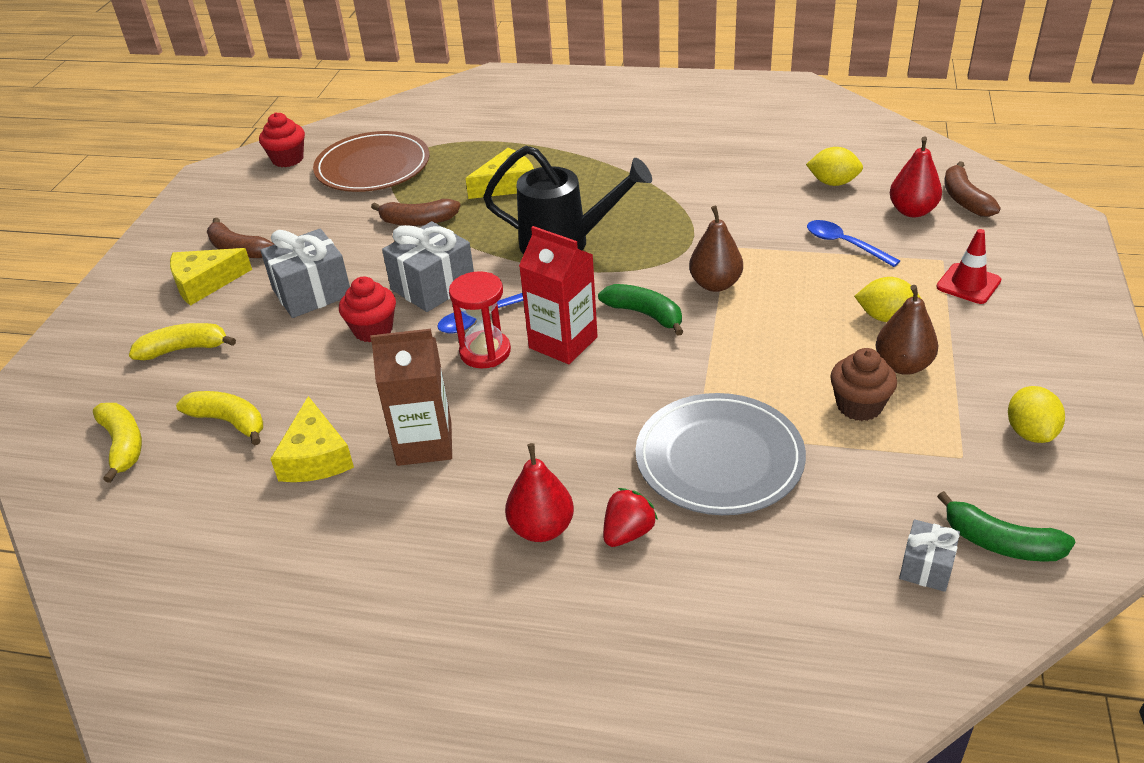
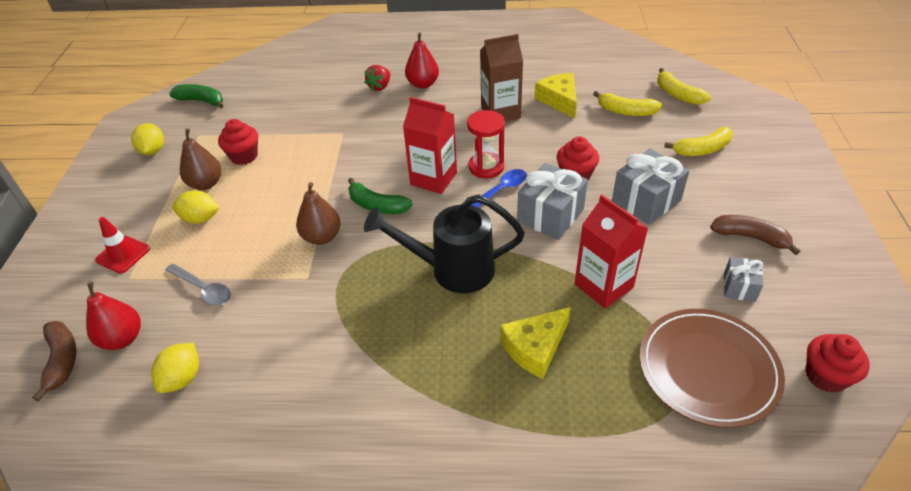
camera: 170 degrees right, 5 degrees up
yellow cheese [170,248,252,306] -> none
brown banana [371,199,460,226] -> red carton [574,195,648,309]
grey plate [636,393,806,515] -> none
yellow lemon [806,147,863,186] -> yellow lemon turned 75 degrees counterclockwise [151,343,199,393]
blue spoon [807,220,900,267] -> grey spoon [165,263,231,305]
brown cupcake [830,348,897,421] -> red cupcake [218,119,258,165]
grey gift [899,519,960,592] -> grey gift moved to [724,257,764,302]

